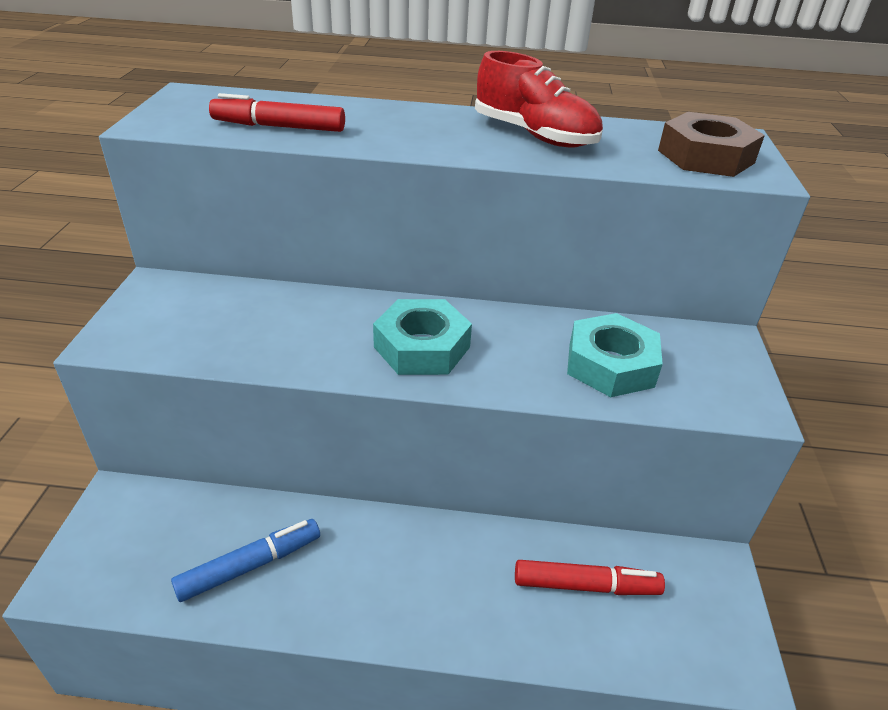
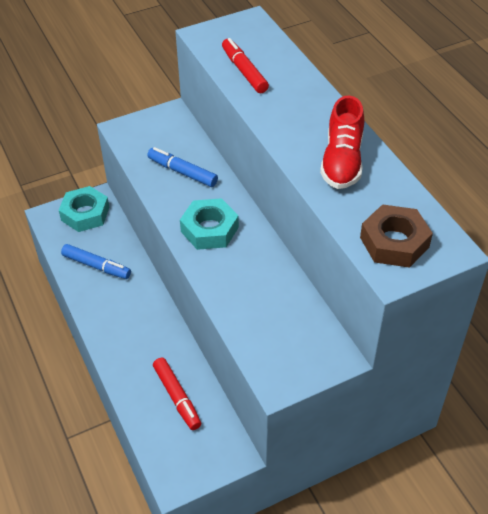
camera: 60 degrees right, 10 degrees up
turquoise nut [567,313,663,397] -> turquoise nut moved to [59,186,109,232]
none -> blue marker [147,147,218,187]

